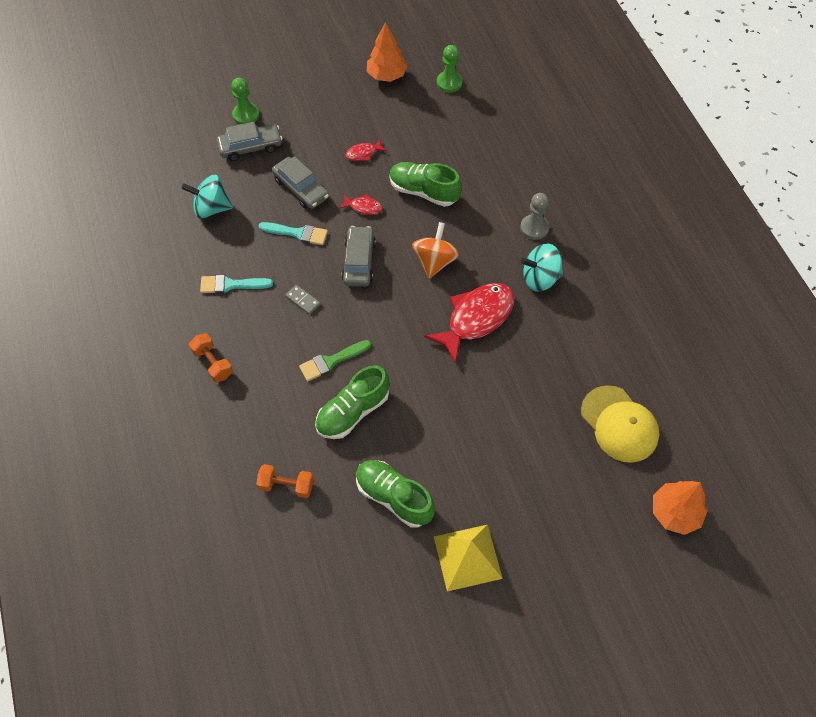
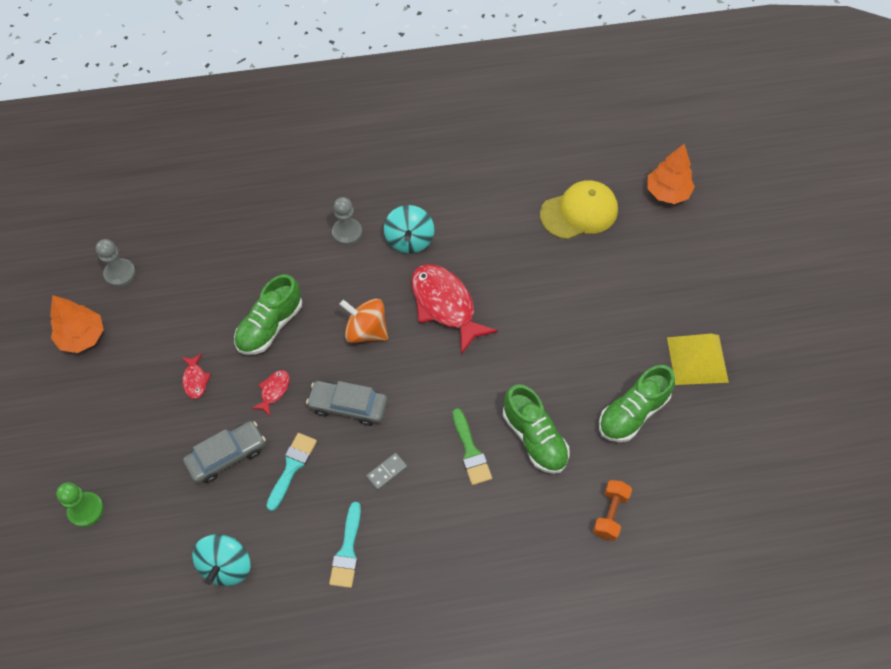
camera: 80 degrees left, 0 degrees up
orange dumbbell [189,333,233,382] -> none
grey car [217,122,283,161] -> none
green pawn [437,45,462,93] -> grey pawn [96,239,136,287]

